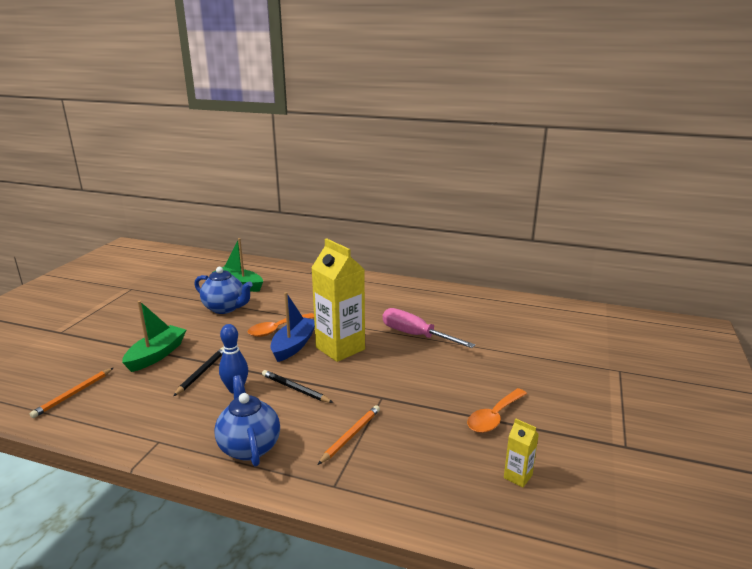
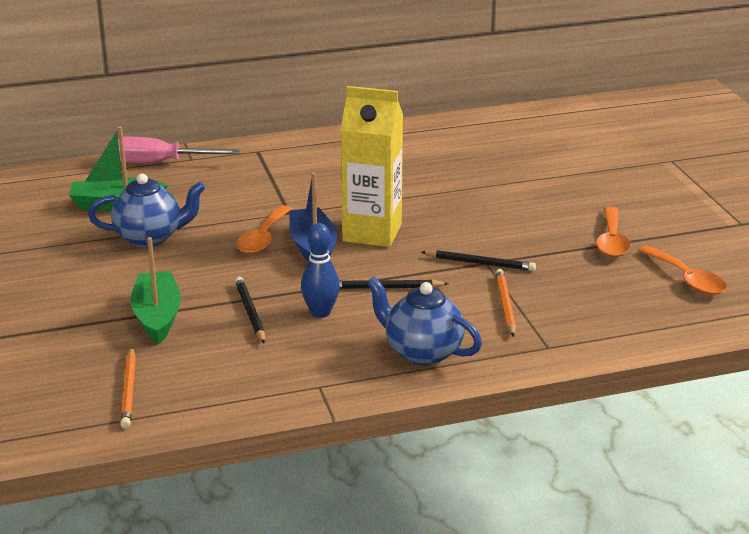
camera: 35 degrees left, 5 degrees up
pink screwdriver [383,308,475,348] -> pink screwdriver moved to [106,137,240,164]
yellow carton [504,418,539,487] -> orange spoon [638,245,727,295]
none -> black pencil [421,250,536,271]

